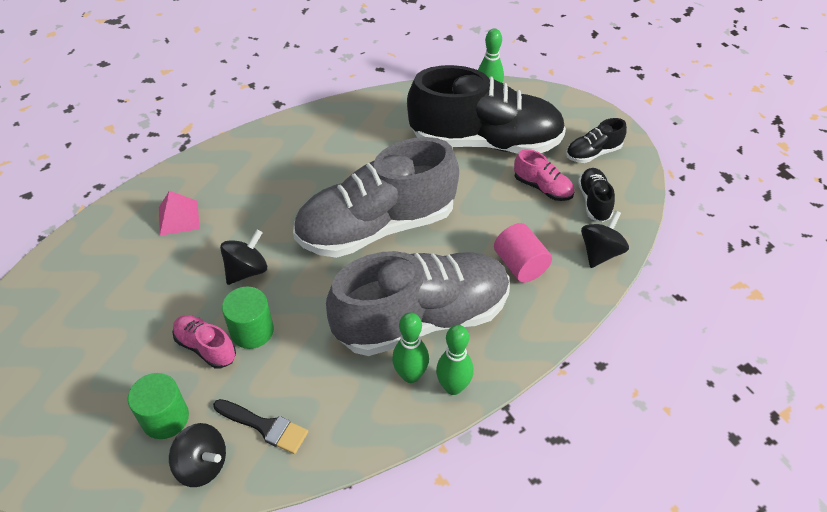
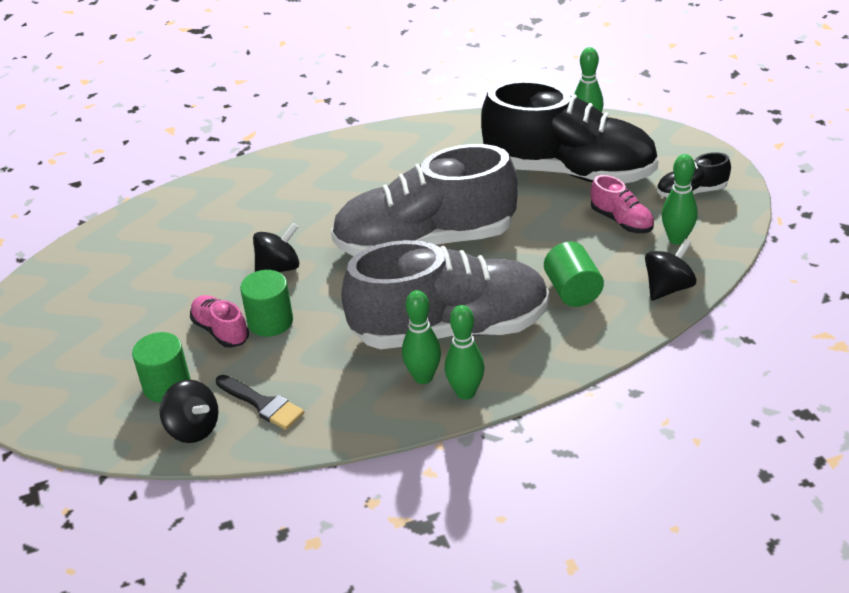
camera: 15 degrees right, 10 degrees down
pink pyramid [159,191,200,236] -> none
pink cylinder [494,223,552,283] -> green cylinder [544,241,604,307]
black shoe [578,168,615,222] -> green bowling pin [662,154,698,245]

